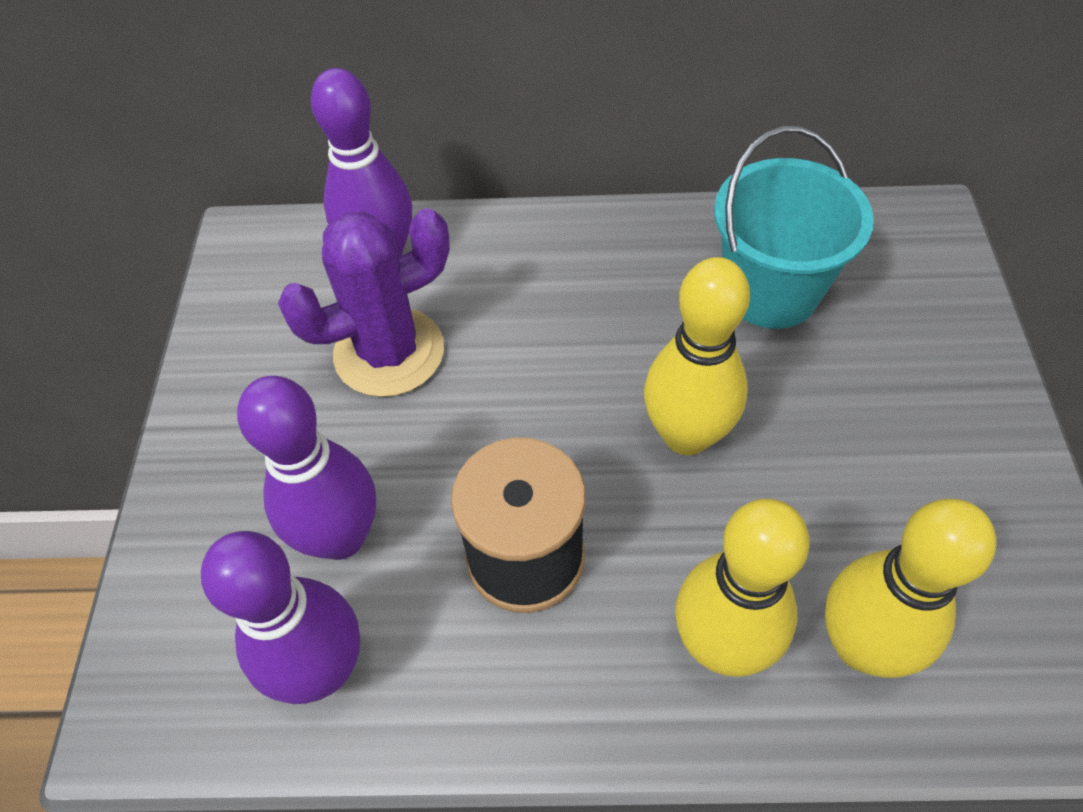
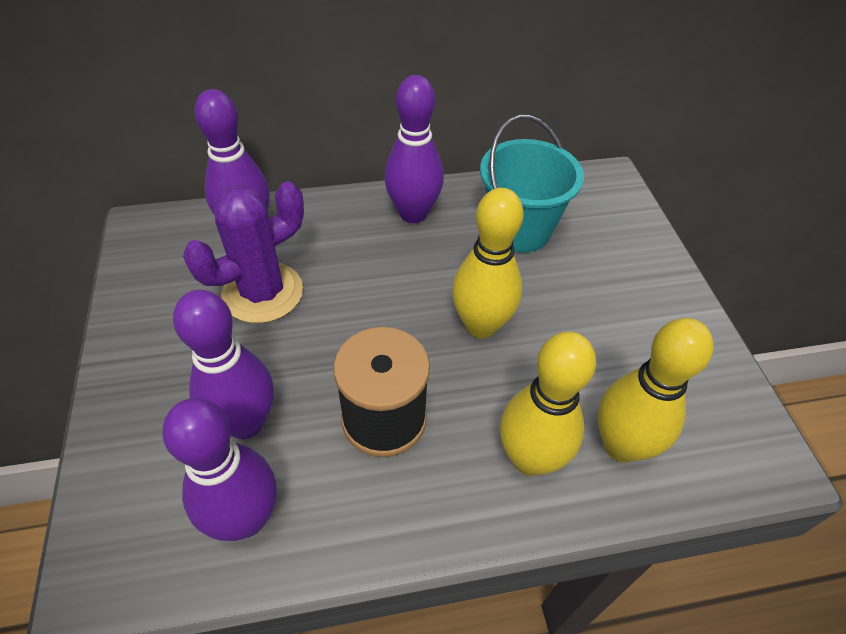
camera: 15 degrees left, 5 degrees down
none -> purple bowling pin [384,75,444,223]

